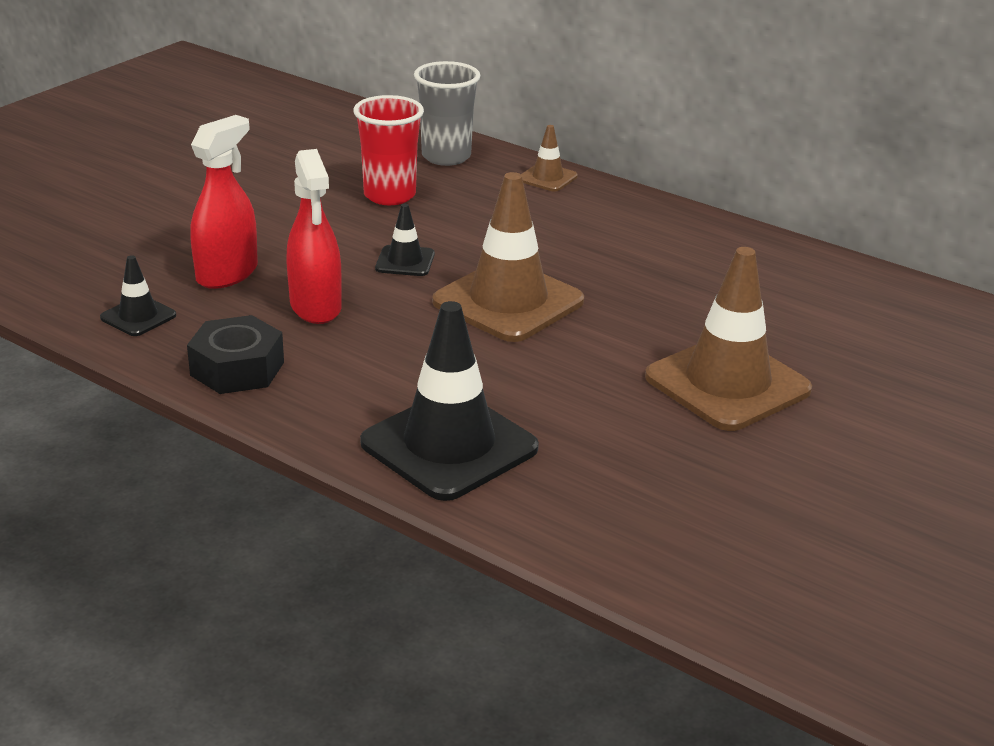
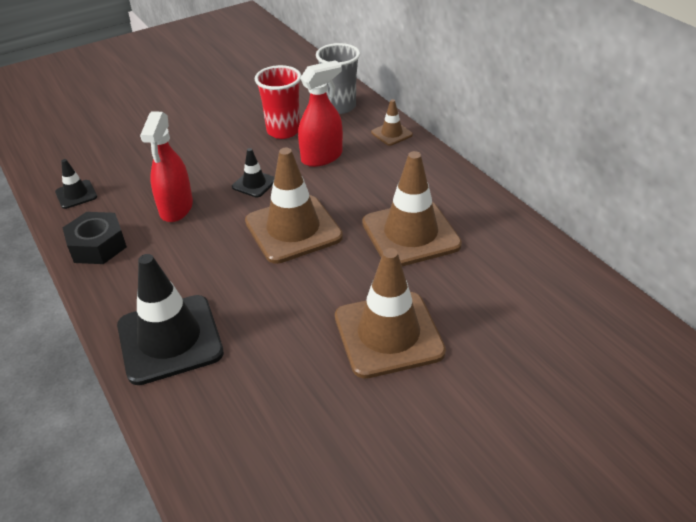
camera: 25 degrees right, 10 degrees up
red spray bottle [190,115,258,289] -> red spray bottle moved to [298,60,343,167]
none -> brown traffic cone [362,151,462,266]

